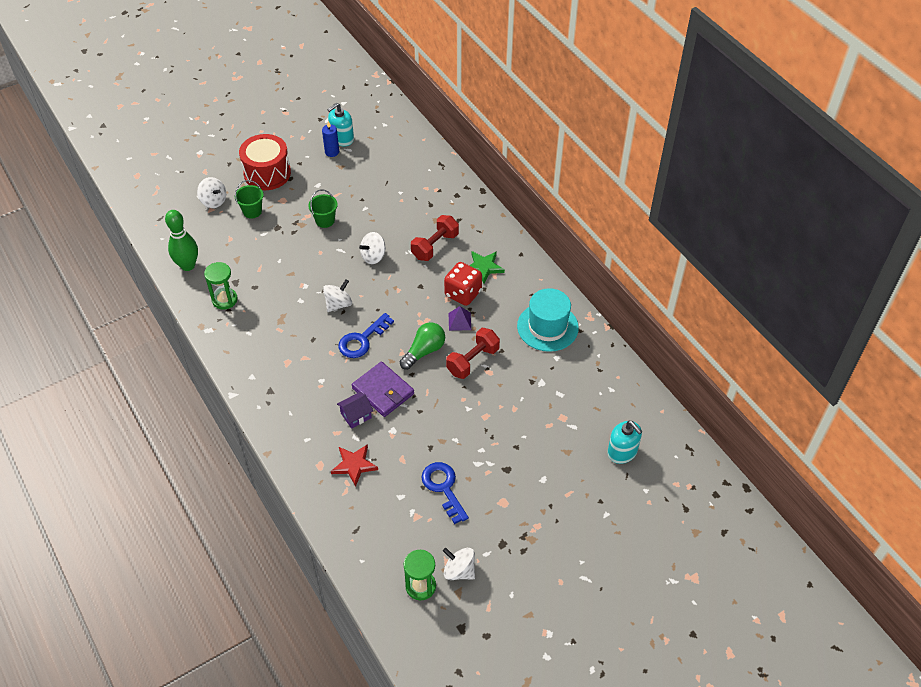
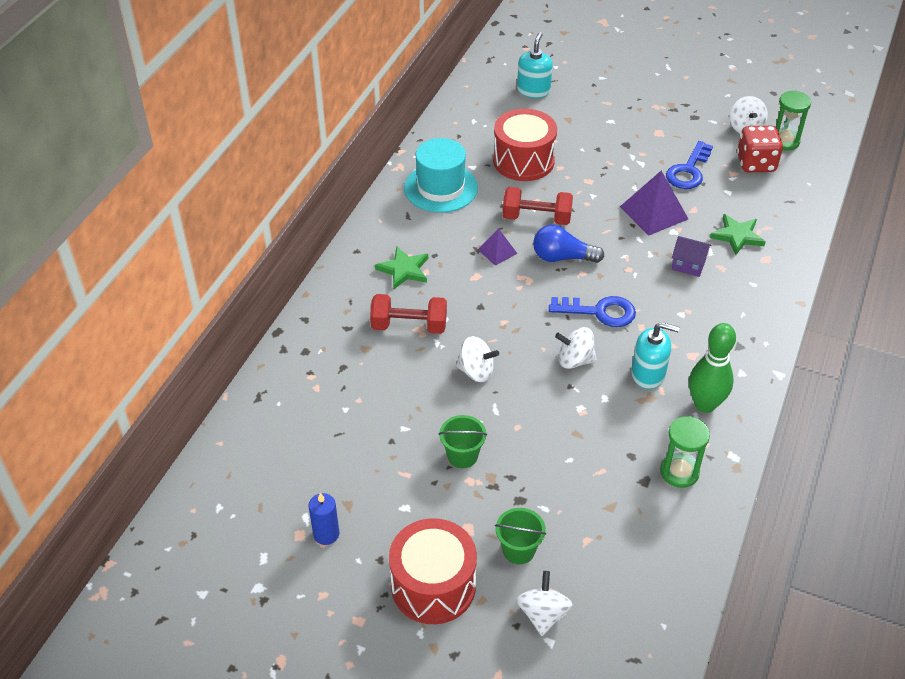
camera: 125 degrees left, 5 degrees down
green bowling pin [165,210,198,271] -> green bowling pin moved to [689,323,736,413]
turquoise soap dispenser [327,103,354,146] -> turquoise soap dispenser moved to [631,322,680,389]
red star [331,444,378,487] -> green star [710,214,766,255]
purple wallet [352,362,414,417] -> none
green light bulb [399,322,445,370] -> blue light bulb [533,225,604,263]
red dice [444,262,482,306] -> red dice moved to [737,126,783,172]
none -> red drum [493,109,557,181]
none -> purple pyramid [620,171,688,236]

